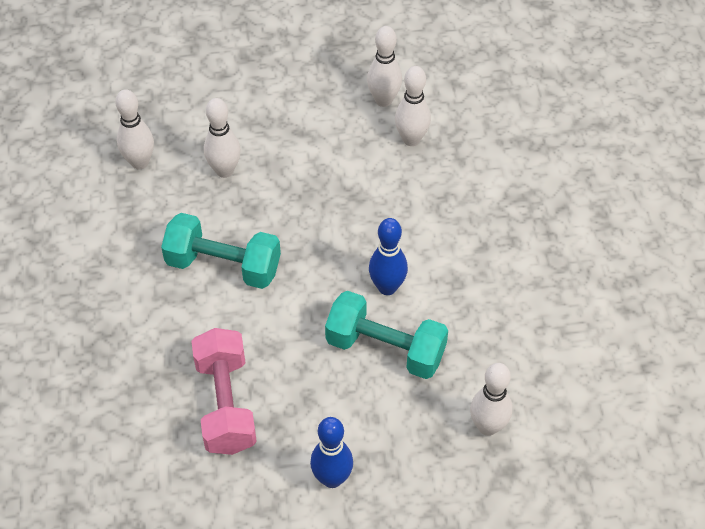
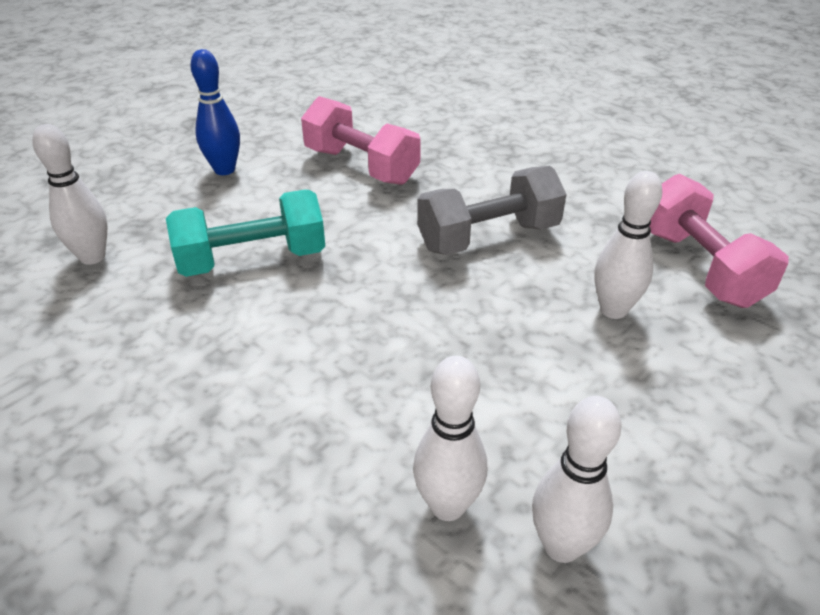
camera: 140 degrees right, 15 degrees down
white bowling pin [115,89,154,169] -> pink dumbbell [649,174,789,308]
turquoise dumbbell [161,213,281,289] -> grey dumbbell [417,166,567,255]
blue bowling pin [369,218,408,295] -> none

